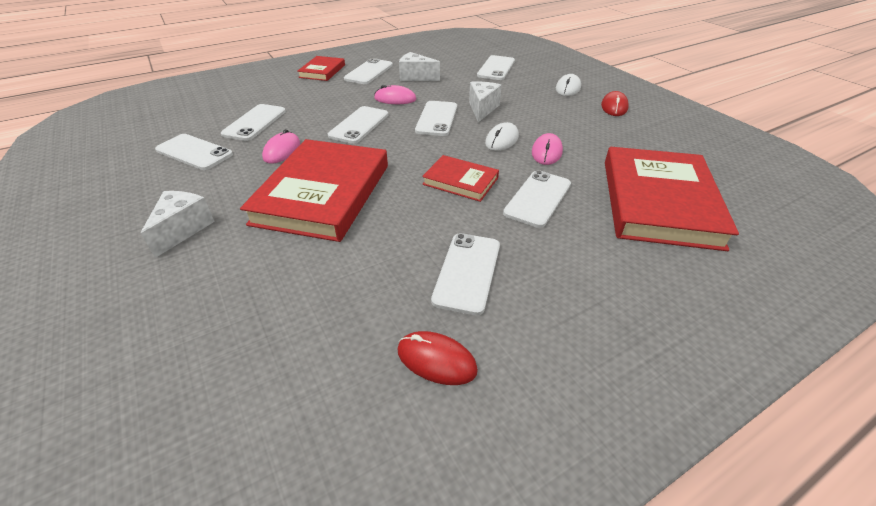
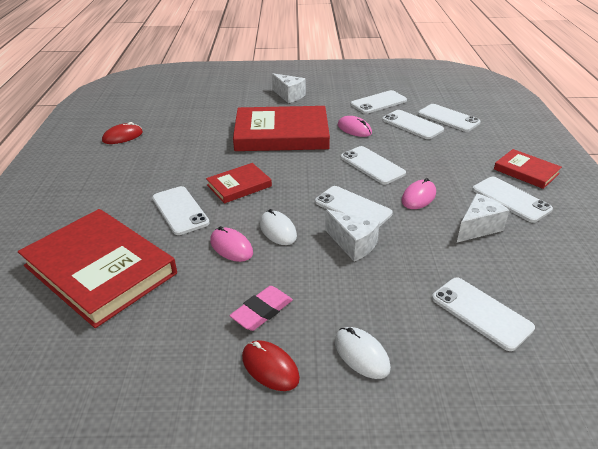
camera: 120 degrees right, 5 degrees down
red book [240,139,388,242] -> red book turned 45 degrees counterclockwise [233,106,330,151]
white phone [431,233,500,315] -> white phone moved to [418,104,481,132]
none -> pink eraser [229,286,293,331]

